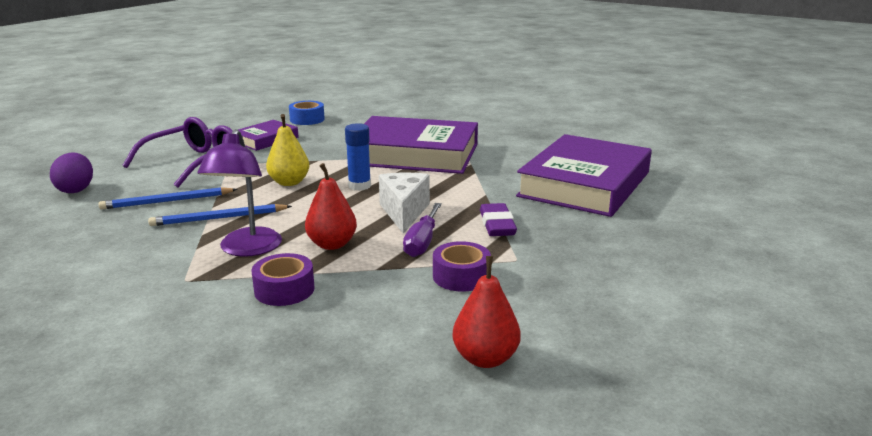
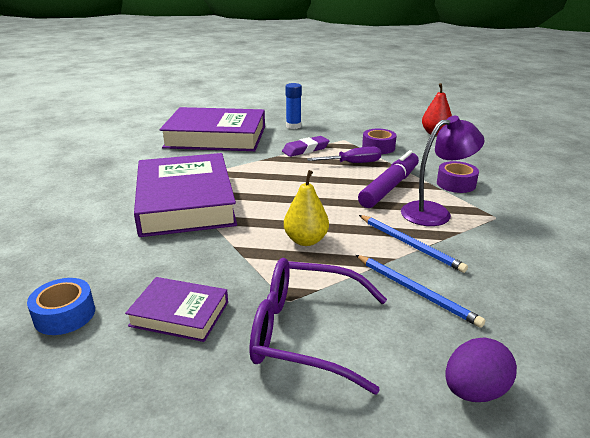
camera: 115 degrees left, 5 degrees up
red pear [305,163,357,250] -> purple marker [358,150,419,208]
blue glue stick [345,123,371,191] -> blue glue stick moved to [285,83,302,129]
white cheese [379,173,430,234] -> none

